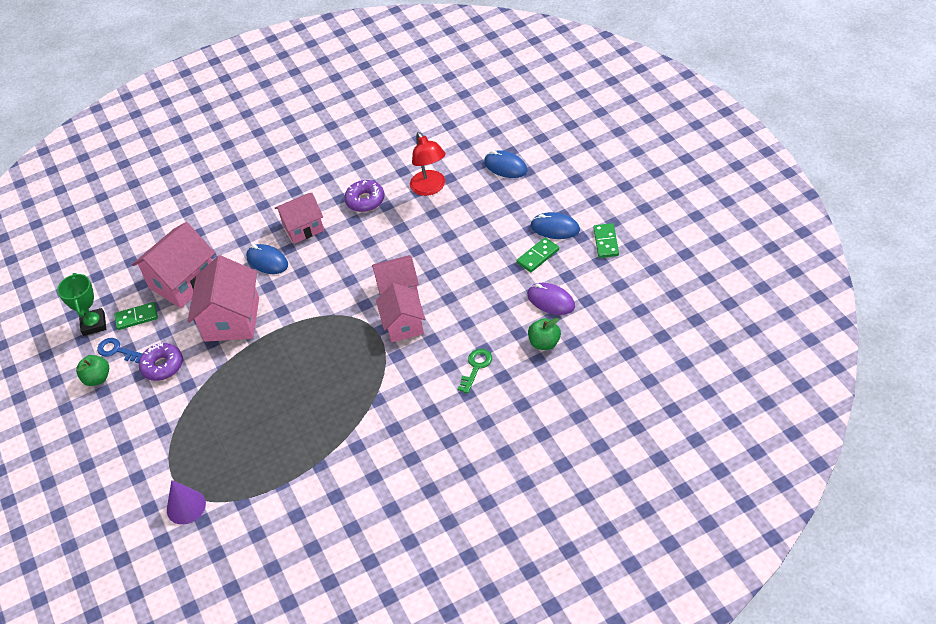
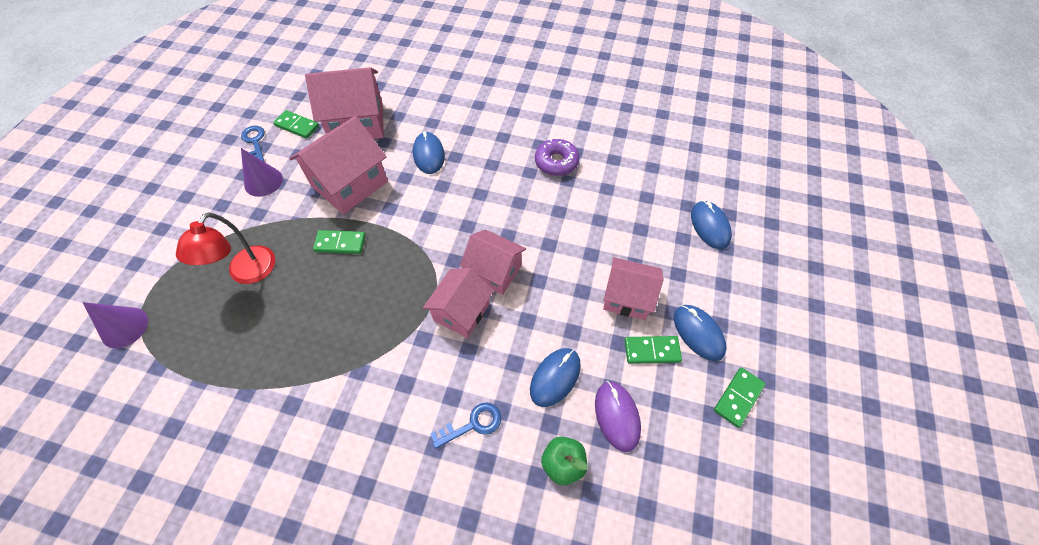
camera: 35 degrees right, 10 degrees up
green trophy [57,273,106,336] -> none
green apple [76,355,109,386] -> none
purple donut [139,343,183,381] -> purple cone [241,148,283,197]
pink house [275,193,324,244] -> pink house moved to [603,257,664,320]
red lamp [410,132,445,196] -> red lamp moved to [176,213,275,284]
green key [458,349,492,394] -> blue key [431,402,501,449]
none -> green domino [313,230,366,254]
none -> blue mouse [530,348,581,407]

